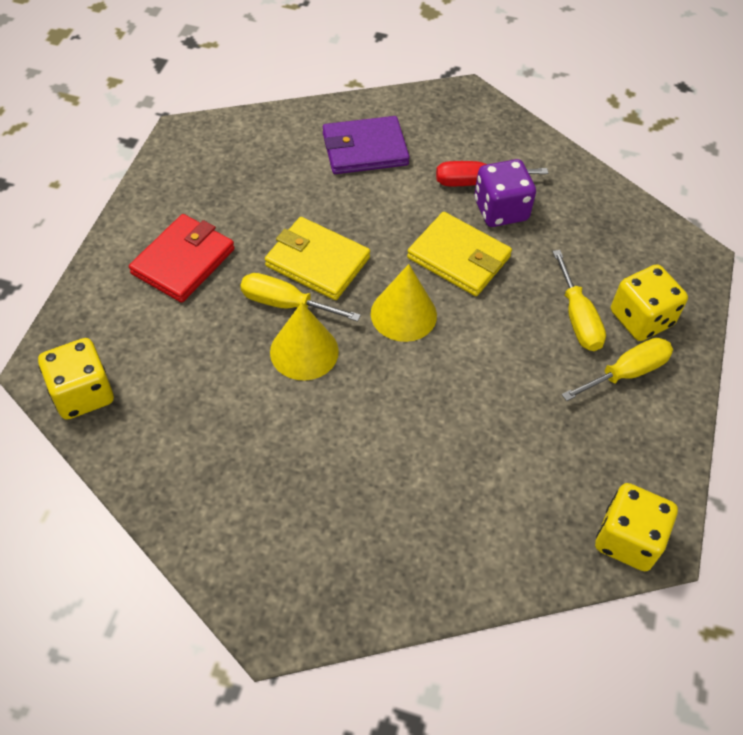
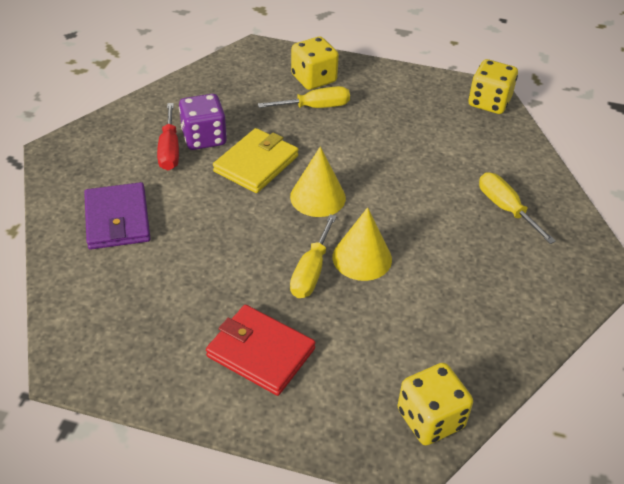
camera: 90 degrees left, 10 degrees down
yellow wallet [265,217,370,300] -> none
yellow screwdriver [562,338,673,401] -> yellow screwdriver moved to [479,173,556,244]

